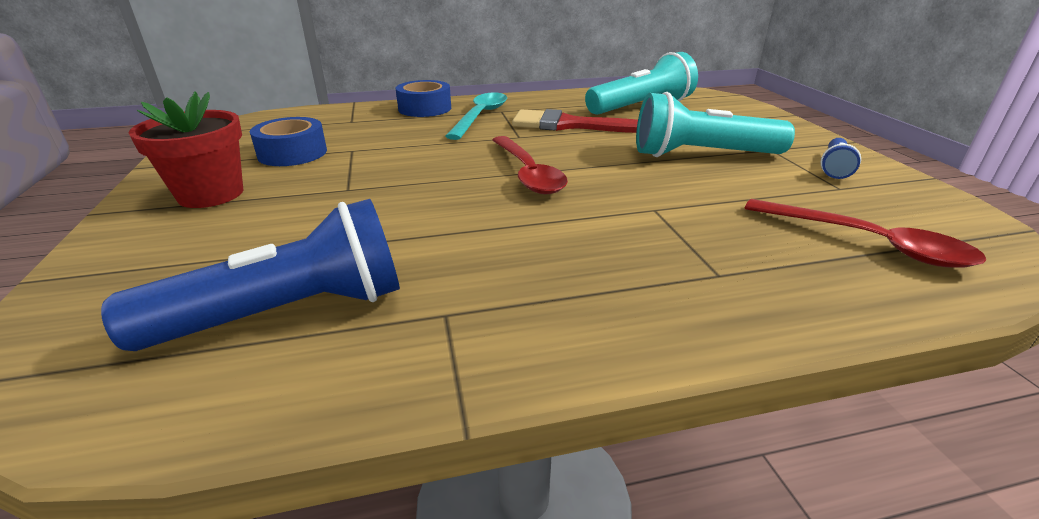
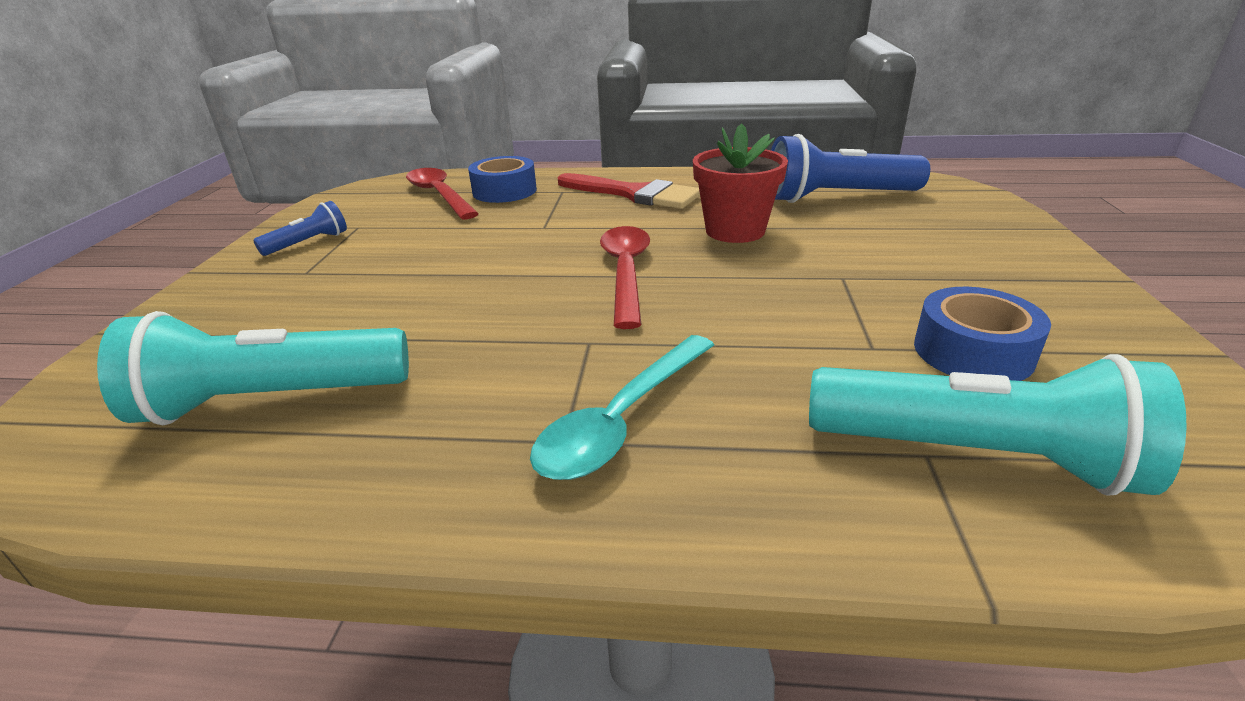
camera: 160 degrees left, 0 degrees up
red flower pot [129,91,243,208] -> red flower pot moved to [693,123,788,243]
blue tape [396,80,451,117] -> blue tape moved to [468,156,537,203]
red brush [512,109,638,133] -> red brush moved to [558,173,700,209]
turquoise flashlight [636,92,795,157] -> turquoise flashlight moved to [809,354,1187,496]

